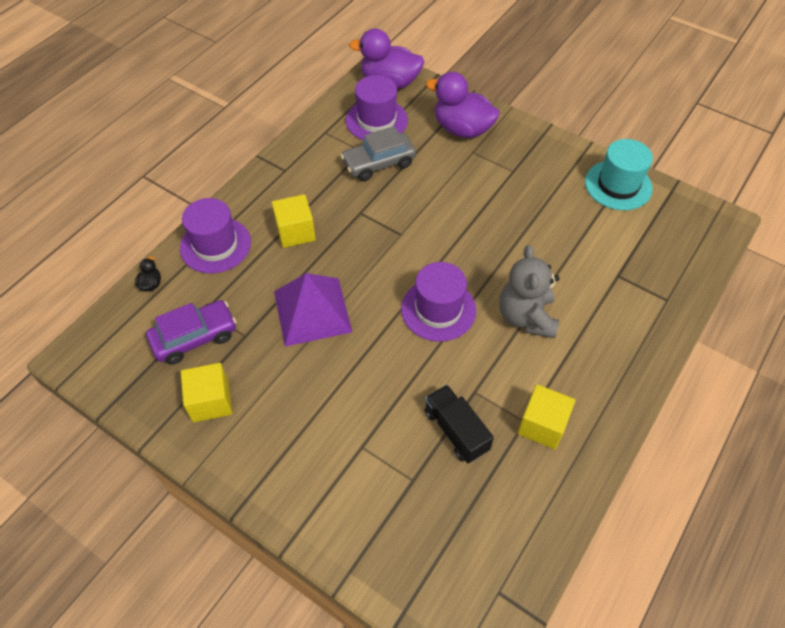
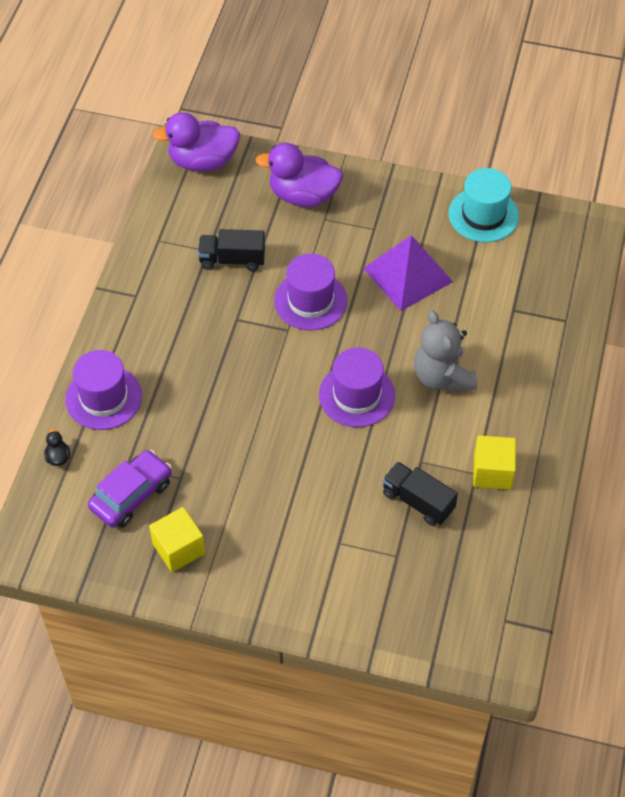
camera: 20 degrees left, 0 degrees up
yellow cube [272,194,316,248] -> none
purple pyramid [274,273,352,347] -> purple pyramid moved to [363,235,453,311]
grey car [340,126,416,181] -> black truck [198,229,265,271]
purple hat [346,75,408,140] -> purple hat moved to [274,253,347,330]

